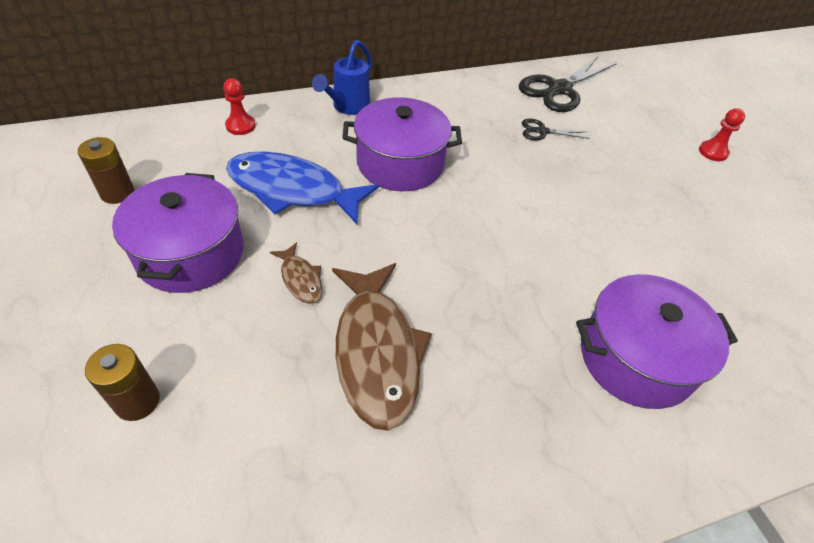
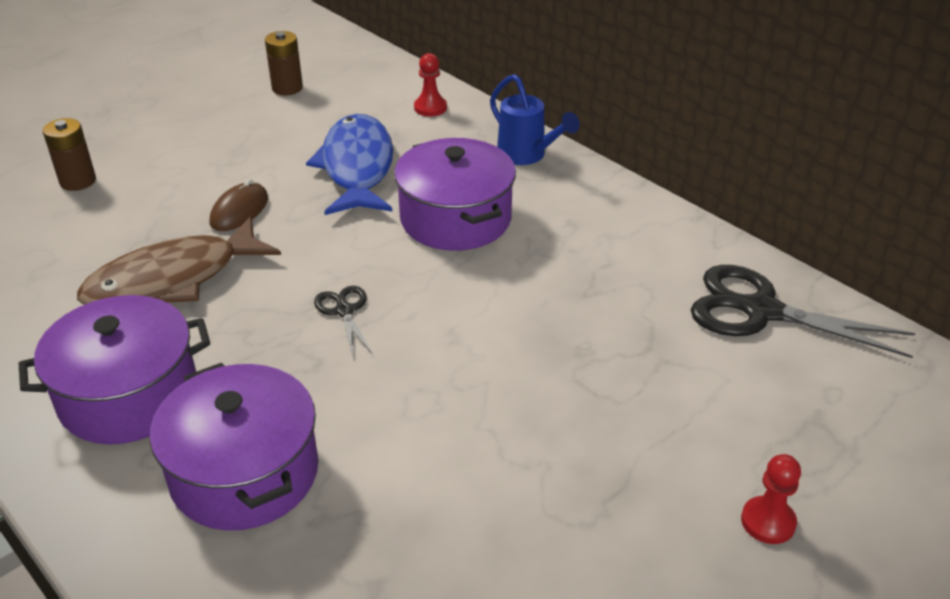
camera: 70 degrees right, 10 degrees down
purple pot [112,173,244,293] -> purple pot moved to [19,295,210,444]
brown fish [270,242,322,304] -> brown mouse [210,179,268,231]
blue watering can [312,40,372,115] -> blue watering can turned 135 degrees counterclockwise [490,74,580,165]
black scissors [522,118,589,140] -> black scissors moved to [314,286,372,356]

